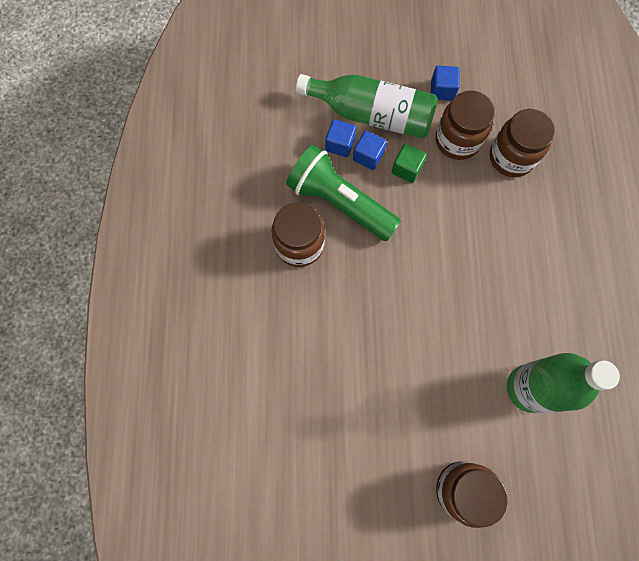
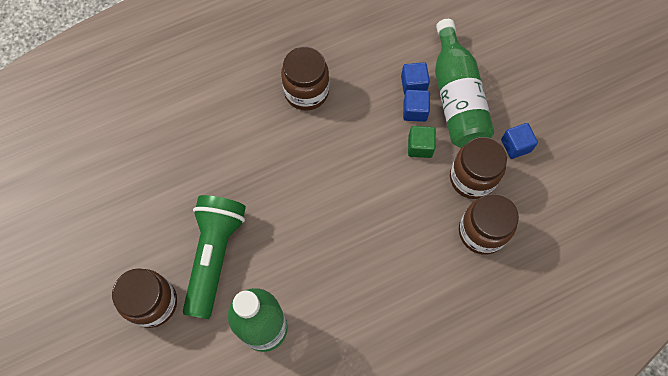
camera: 65 degrees right, 5 degrees down
green flashlight [286,145,401,241] -> green flashlight moved to [183,195,246,319]

